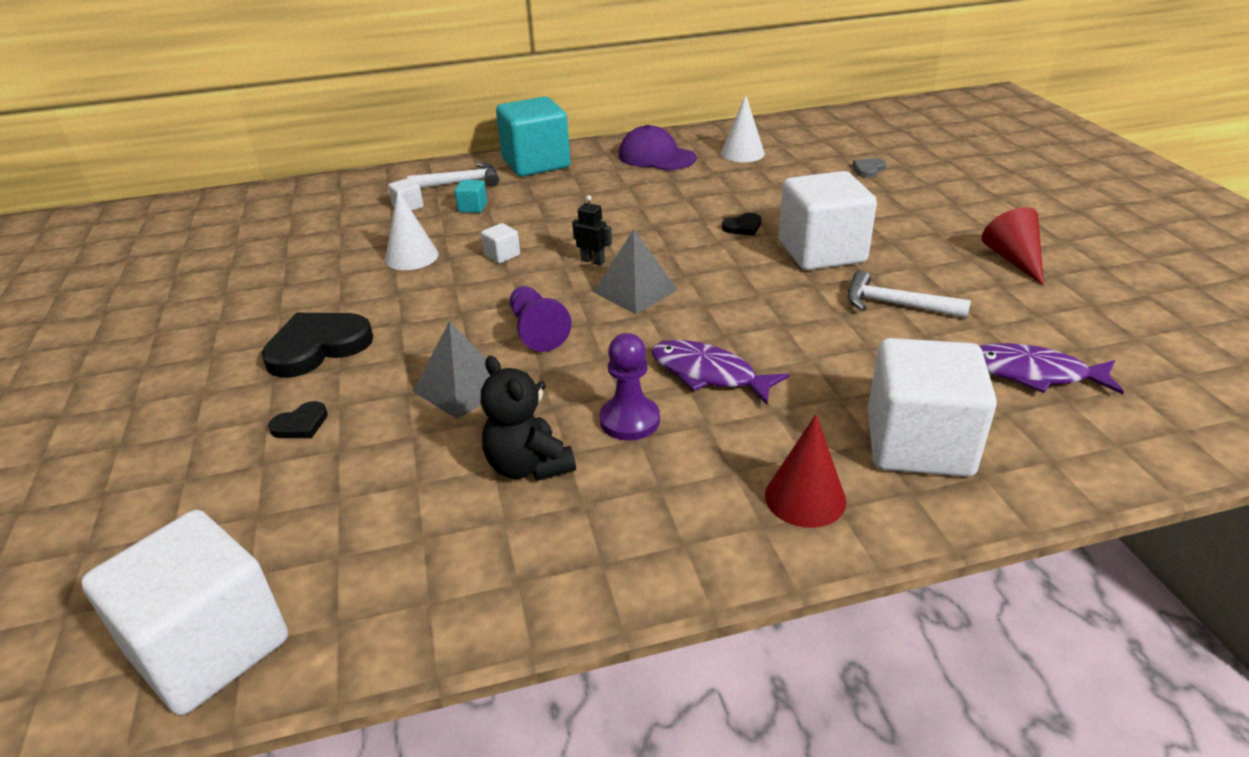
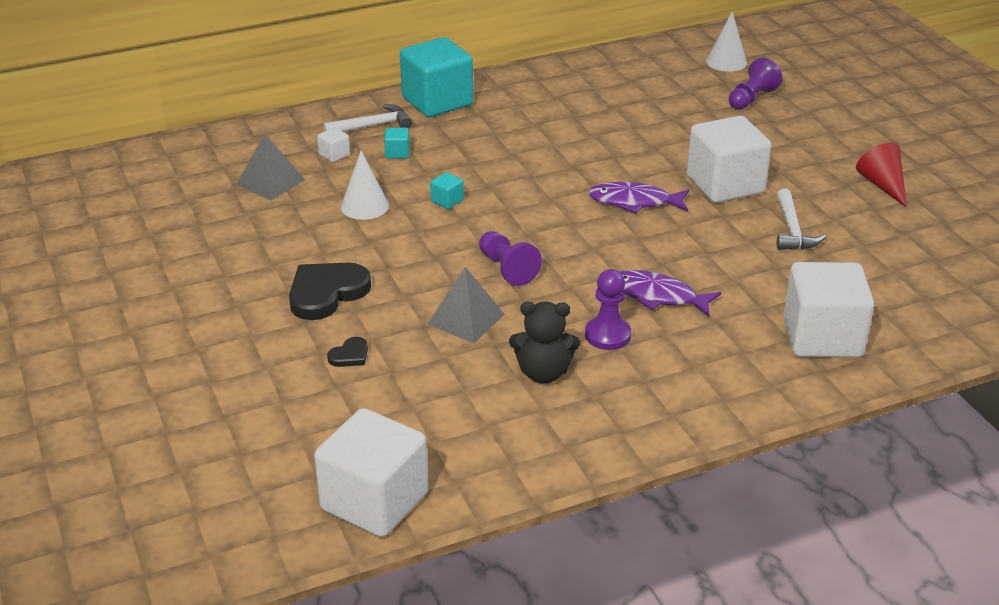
camera: 10 degrees left, 0 degrees up
white cube [481,223,520,263] -> turquoise cube [430,172,464,209]
black teddy bear [481,356,576,481] -> black teddy bear turned 45 degrees counterclockwise [509,302,580,383]
black robot [572,195,612,265] -> none
grey pyramid [593,229,678,314] -> grey pyramid moved to [236,134,305,201]
purple cap [619,125,697,171] -> none
white cone [721,95,765,162] -> white cone moved to [706,12,747,72]
black heart [722,213,761,235] -> none
red cone [765,414,846,528] -> none
white hammer [848,271,971,319] -> white hammer turned 105 degrees counterclockwise [777,189,826,250]
grey heart [852,158,886,178] -> purple pawn [729,58,782,110]
purple fish [979,343,1124,394] -> purple fish moved to [588,182,689,213]

